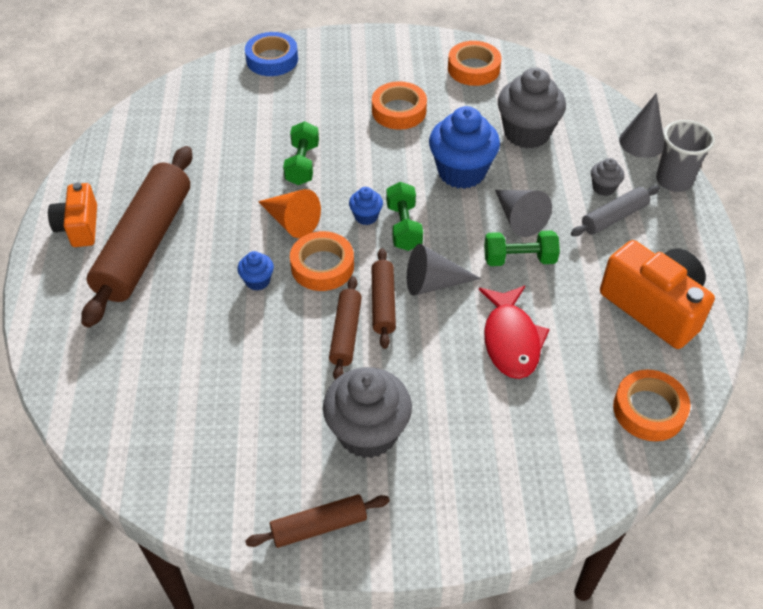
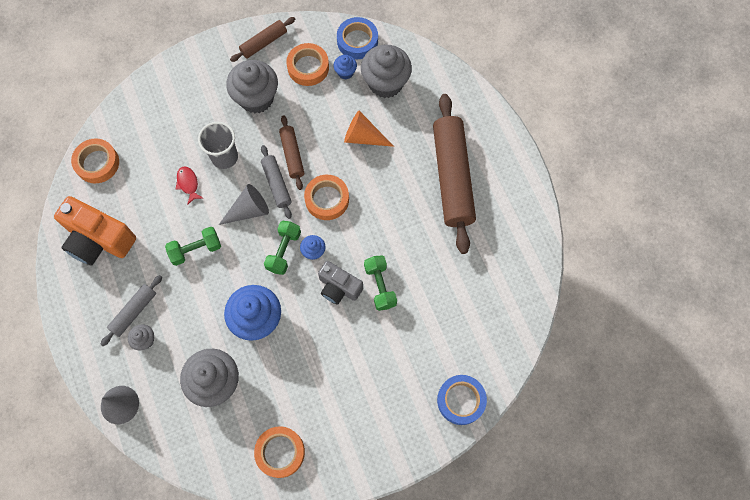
camera: 160 degrees right, 20 degrees up
orange camera [48,183,97,247] -> none
blue cupcake [238,251,274,291] -> blue cupcake moved to [334,55,357,79]
orange cone [258,189,321,238] -> orange cone moved to [344,111,394,147]
orange tape [372,81,427,130] -> orange tape moved to [286,43,329,86]
brown rolling pin [372,248,396,349] -> grey rolling pin [261,145,292,219]
green dumbbell [386,182,423,251] -> green dumbbell turned 45 degrees clockwise [264,221,301,275]
red fish [479,285,550,379] -> red fish [176,166,203,205], size x0.54
grey cone [495,190,552,237] -> none
grey cup [656,120,715,192] -> grey cup moved to [198,122,238,169]
none -> grey camera [318,261,363,305]
none -> blue tape [337,17,378,59]
none -> grey cupcake [361,45,412,98]

